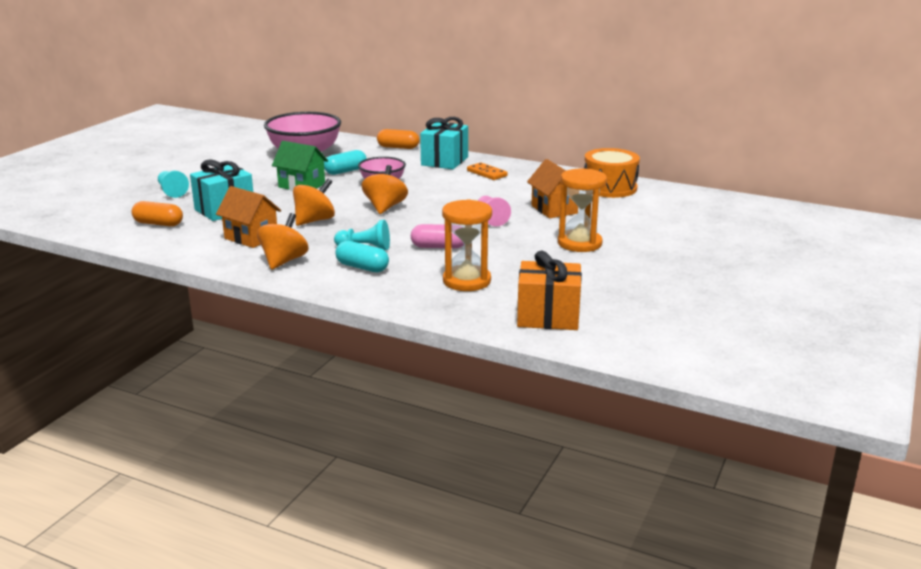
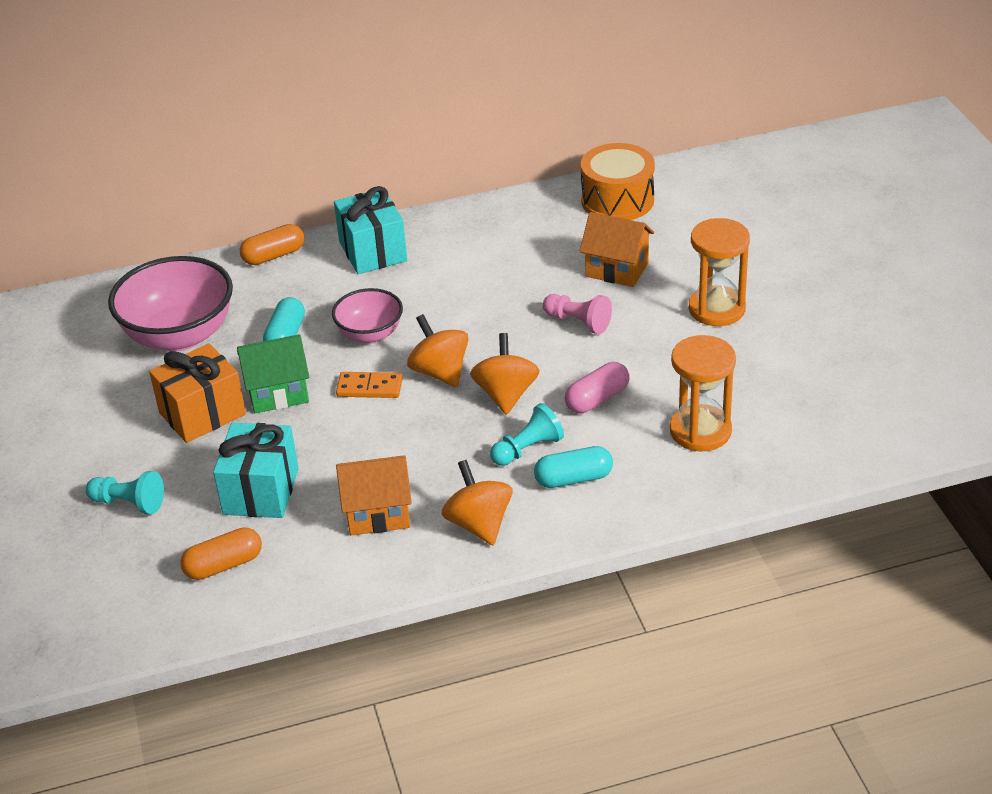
camera: 40 degrees left, 15 degrees up
orange spinning top [293,178,335,226] -> orange spinning top moved to [470,333,540,415]
orange domino [467,162,508,180] -> orange domino moved to [336,372,403,398]
orange gift [517,251,582,330] -> orange gift moved to [149,343,246,443]

